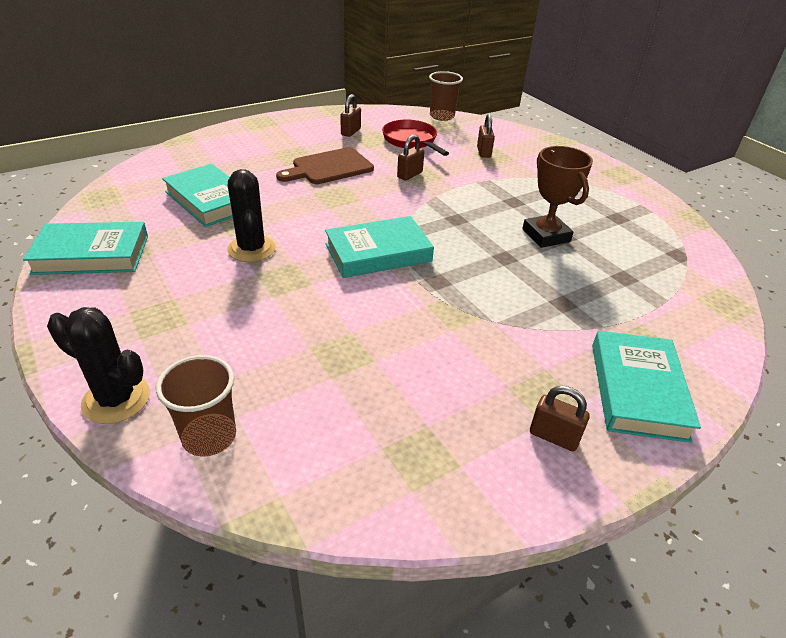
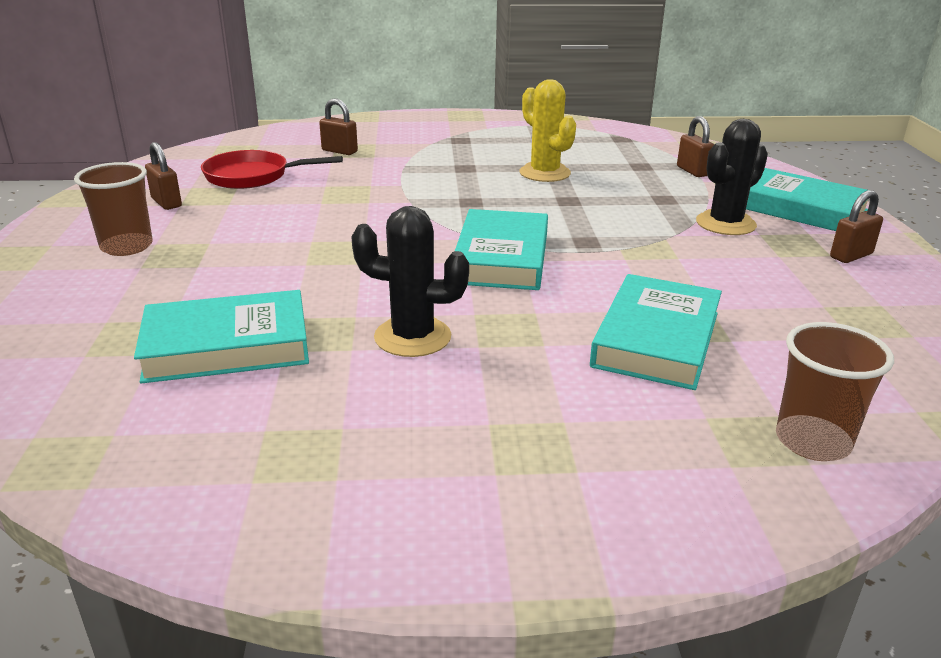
camera: 60 degrees left, 10 degrees down
turquoise book [23,222,148,275] -> turquoise book moved to [590,274,722,390]
black cactus [47,307,150,424] -> black cactus moved to [696,119,768,235]
brown cutting board [276,147,374,184] -> none
brown padlock [397,134,424,181] -> brown padlock moved to [677,116,714,177]
brown cup [429,71,463,121] -> brown cup moved to [74,162,153,256]
brown trophy [522,146,593,248] -> yellow cactus [519,79,576,182]

